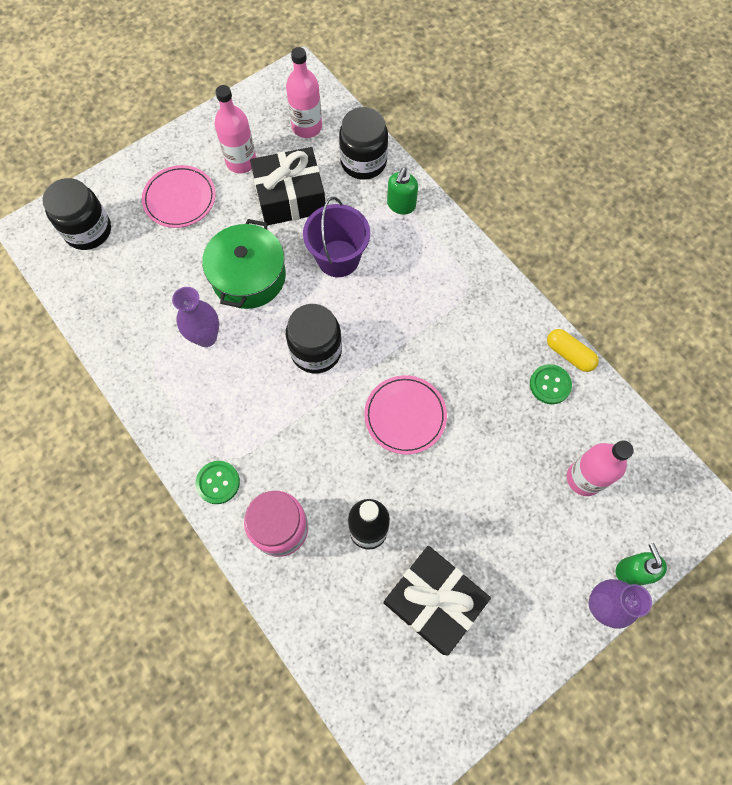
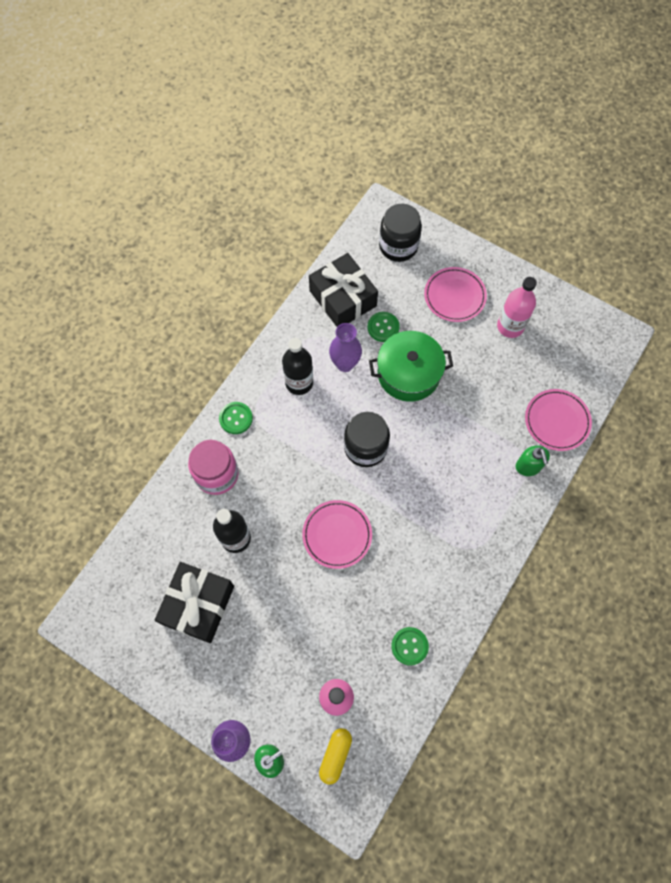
camera: 70 degrees right, 0 degrees up
black gift [250,147,325,226] -> black gift moved to [309,253,378,327]
pink bottle [286,47,322,138] -> none
purple bucket [303,197,370,277] -> none
black jar [339,107,388,180] -> pink plate [525,389,592,451]
green soap dispenser [387,167,418,215] -> green soap dispenser turned 105 degrees counterclockwise [516,446,550,476]
yellow capsule [547,329,599,372] -> yellow capsule moved to [319,728,352,785]
none -> black bottle [282,338,313,395]
none -> green button [367,312,400,342]

